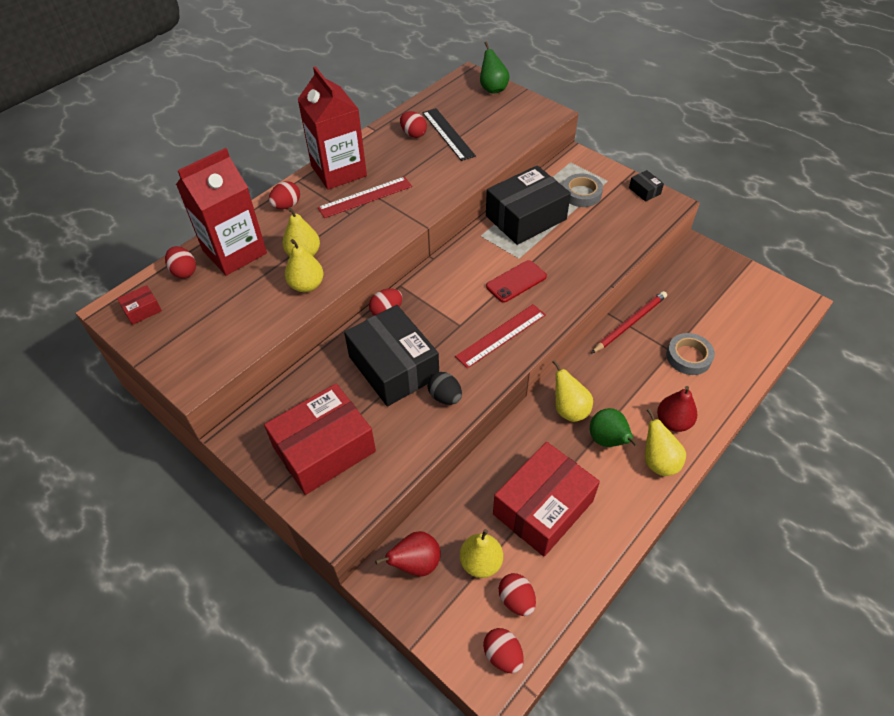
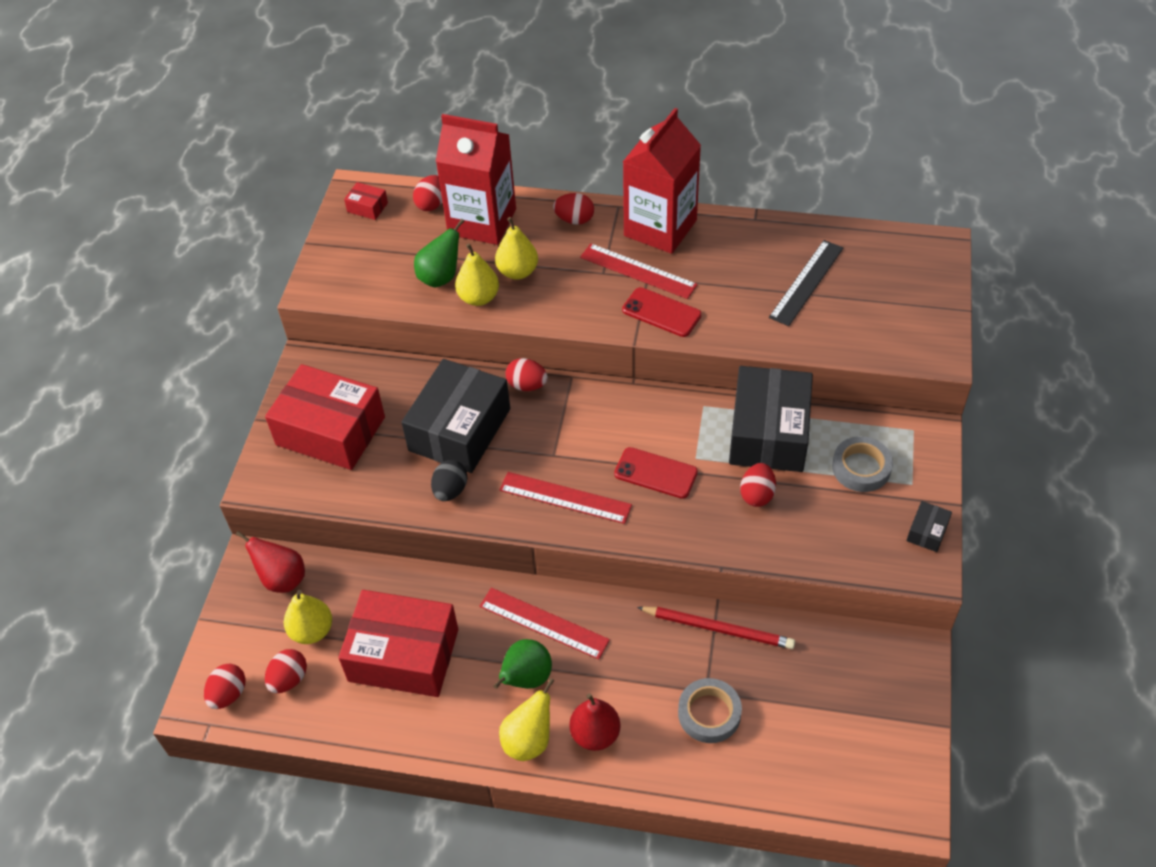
camera: 60 degrees right, 0 degrees up
red egg [400,111,427,138] -> red egg moved to [740,463,776,507]
green pear [480,42,510,94] -> green pear moved to [414,219,465,287]
black box [486,165,571,245] -> black box turned 75 degrees clockwise [729,366,813,472]
yellow pear [552,360,593,422] -> red ruler [480,588,610,660]
none -> red phone [622,287,702,337]

